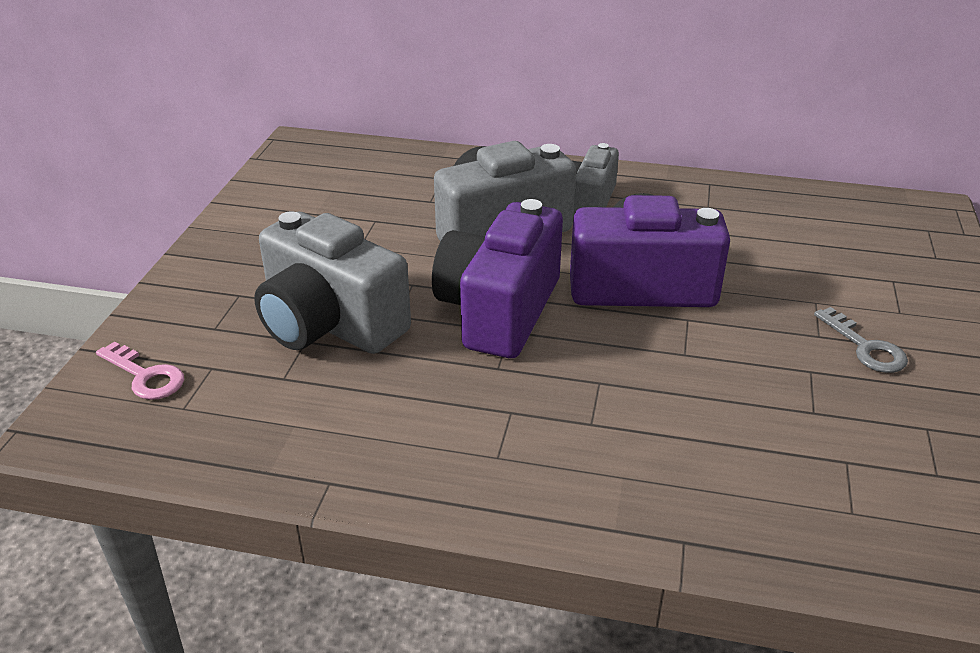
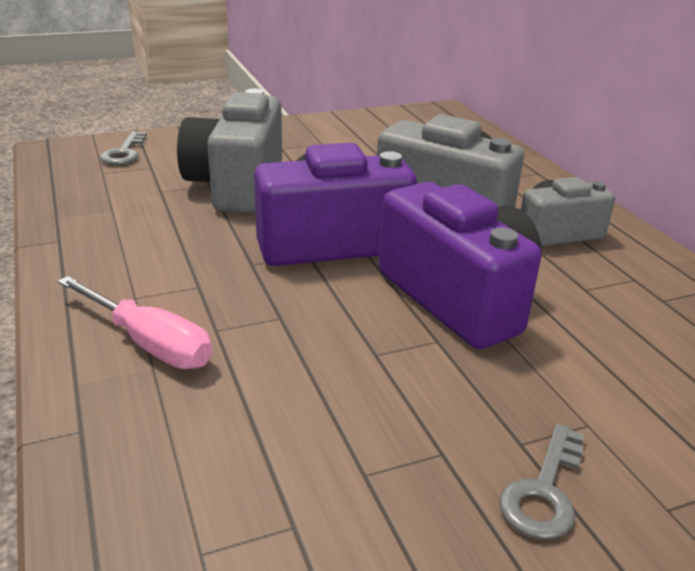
camera: 55 degrees right, 5 degrees down
pink key [96,341,184,400] -> grey key [100,131,147,165]
none -> pink screwdriver [57,276,212,369]

